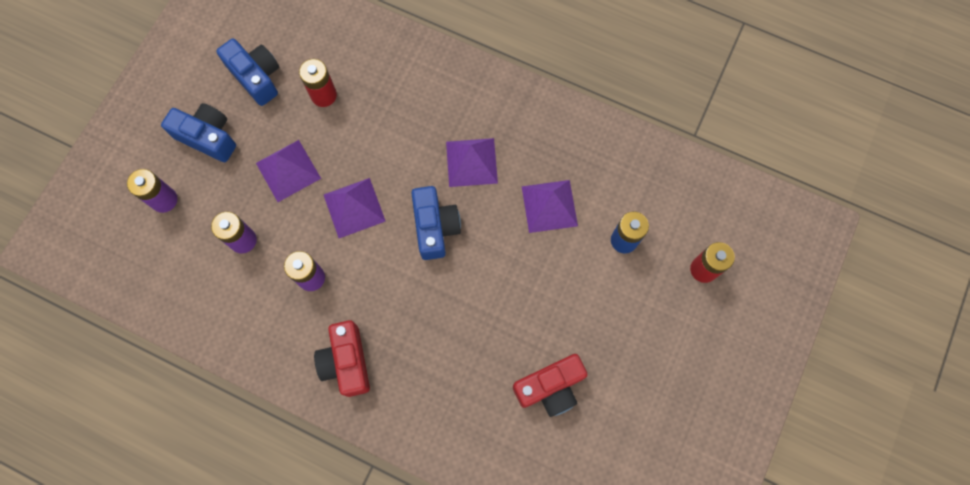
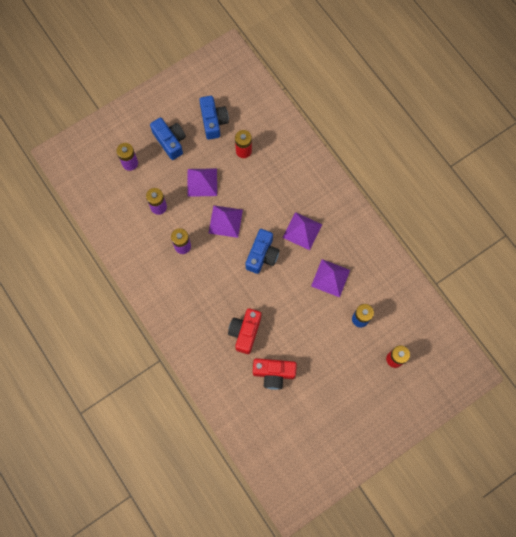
camera: 30 degrees right, 0 degrees up
red camera [314,320,370,397] -> red camera moved to [228,308,261,354]

